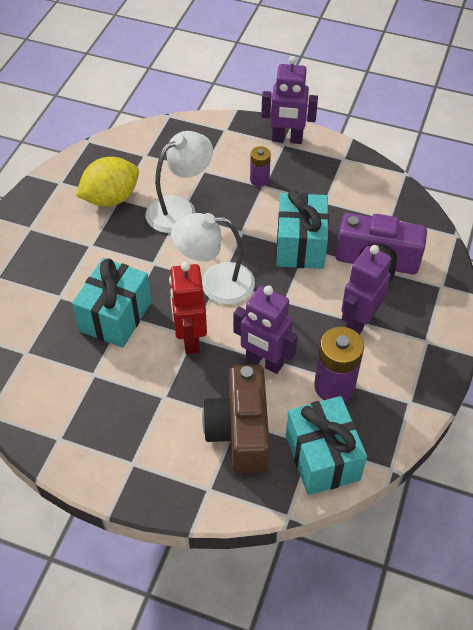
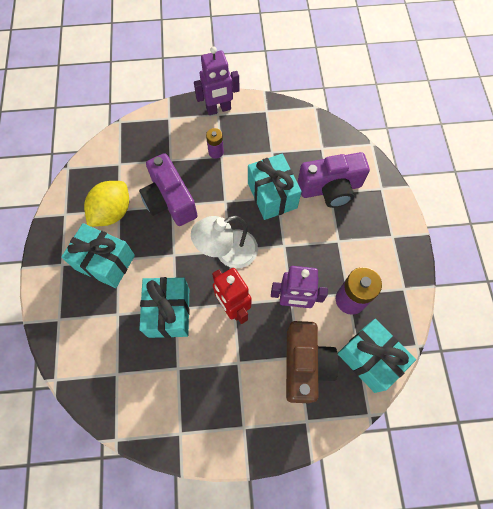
camera: 25 degrees left, 15 degrees up
white lamp [145,131,213,233] -> purple camera [139,153,198,226]
brown camera [202,364,270,473] -> brown camera turned 150 degrees counterclockwise [286,321,339,403]
purple robot [341,245,392,335] -> none
none -> turquoise gift [61,223,135,288]

